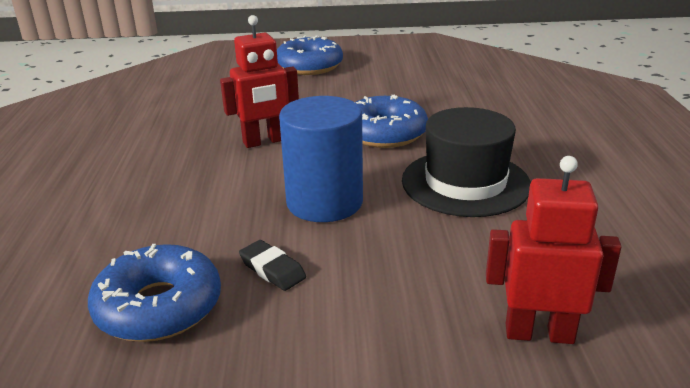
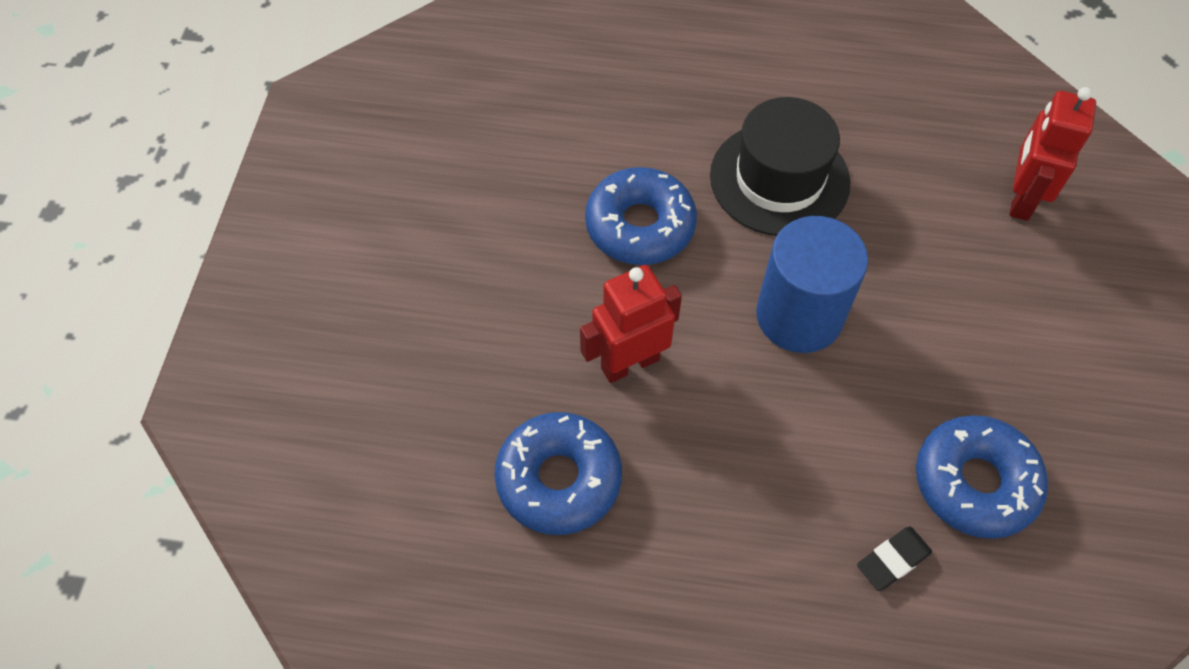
camera: 80 degrees left, 30 degrees up
red robot [220,15,299,148] -> red robot turned 105 degrees counterclockwise [580,265,682,383]
black eraser [239,240,306,291] -> black eraser moved to [857,526,932,591]
blue donut [277,35,343,75] -> blue donut moved to [494,412,622,535]

